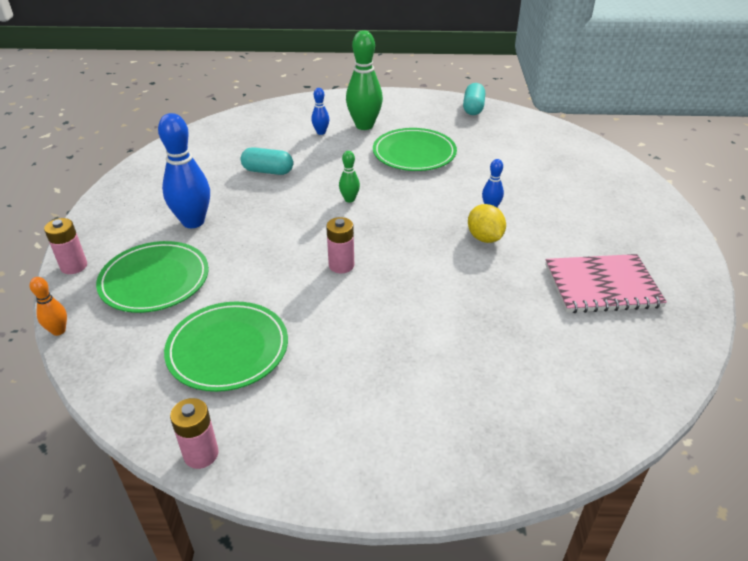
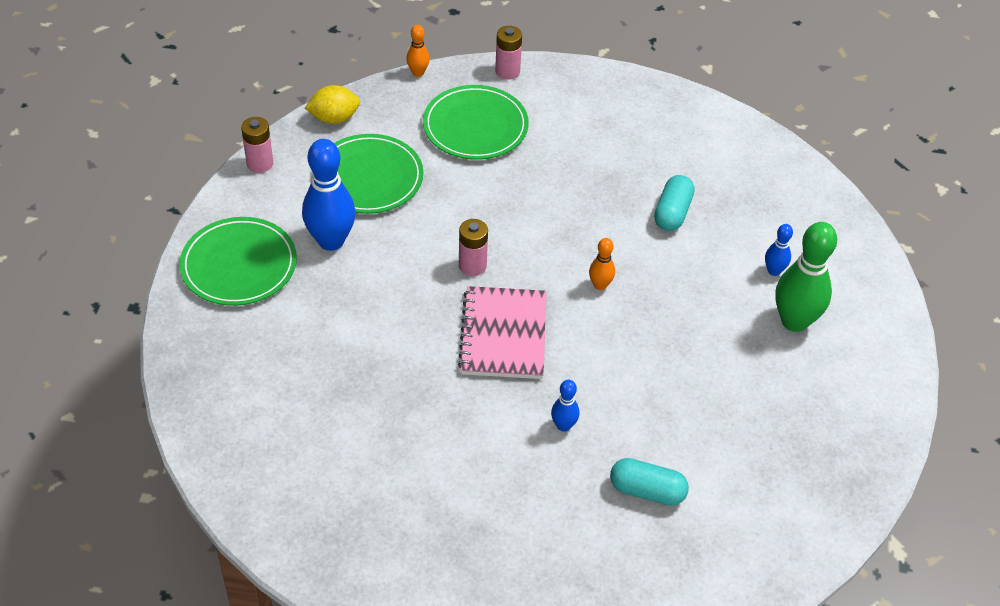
camera: 95 degrees right, 10 degrees up
blue bowling pin [158,113,210,228] -> blue bowling pin moved to [302,139,356,251]
green bowling pin [339,151,360,203] -> orange bowling pin [589,238,615,290]
green plate [373,128,457,171] -> green plate moved to [179,217,297,306]
turquoise capsule [463,83,485,115] -> turquoise capsule moved to [610,458,689,506]
yellow lemon [468,204,506,243] -> yellow lemon moved to [305,85,360,124]
pink notebook [545,254,667,313] -> pink notebook moved to [458,286,547,379]

